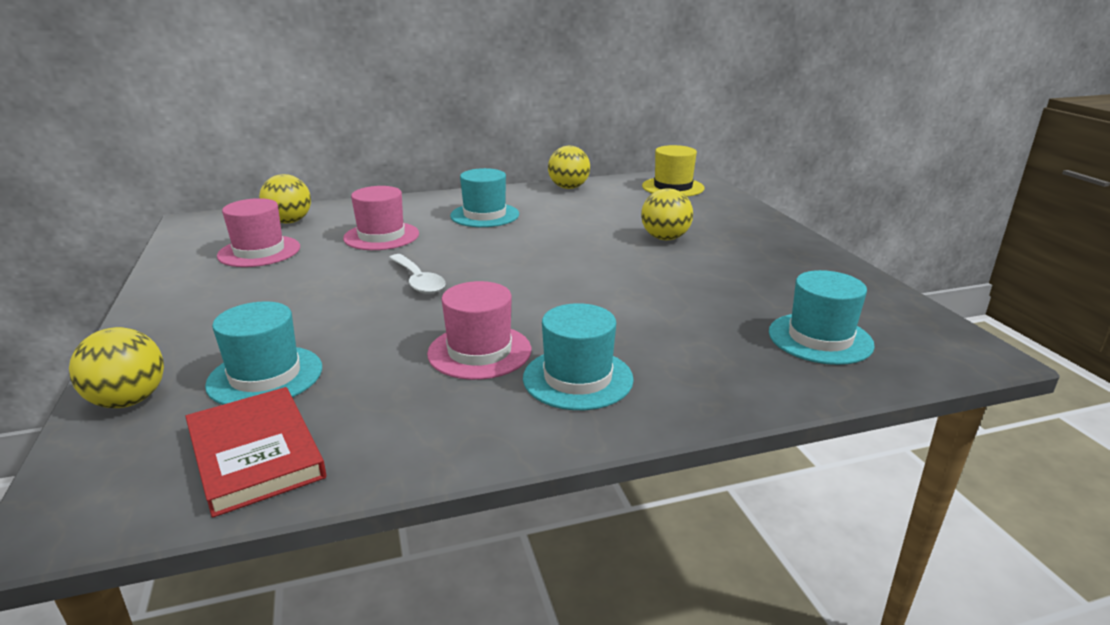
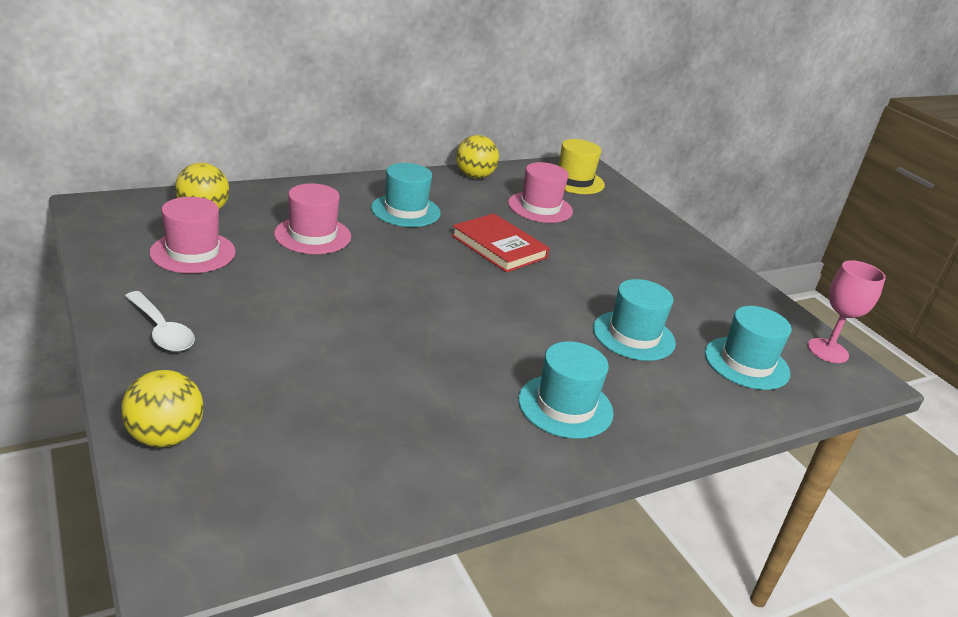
camera: 15 degrees left, 5 degrees up
red book [185,387,326,518] -> red book moved to [451,213,550,273]
turquoise hat [205,301,322,405] -> turquoise hat moved to [593,279,676,361]
white spoon [389,254,446,294] -> white spoon moved to [125,291,195,352]
pink hat [427,281,531,380] -> pink hat moved to [508,162,573,223]
yellow ball [641,188,693,240] -> none
none -> pink goblet [808,260,886,363]

